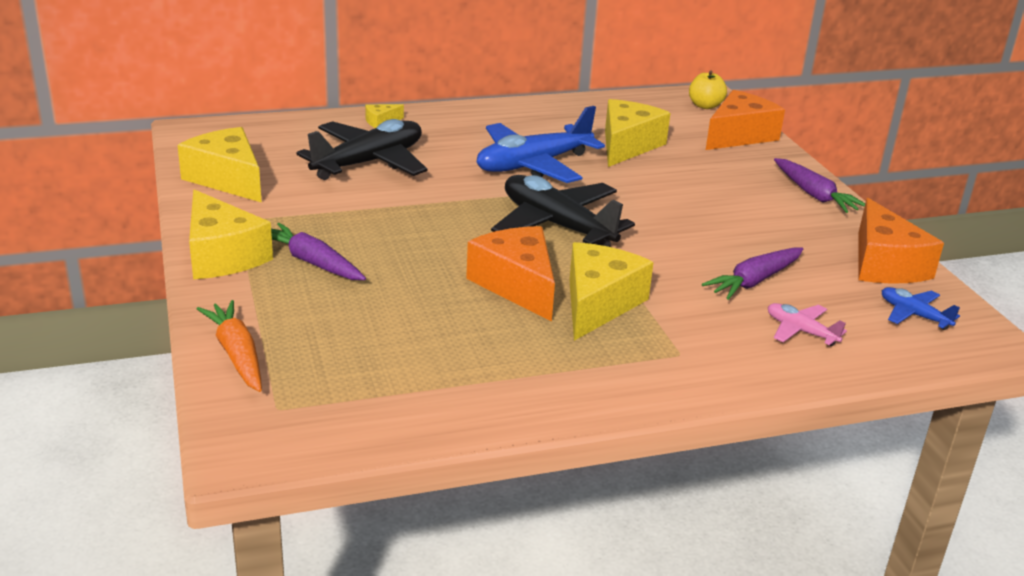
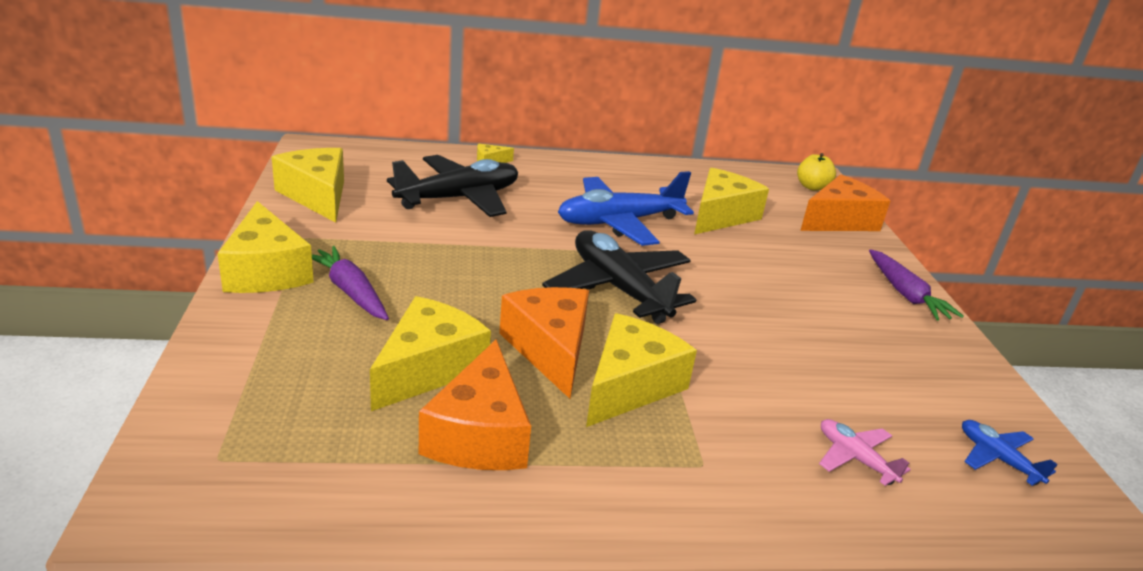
camera: 10 degrees right, 0 degrees up
orange carrot [197,300,262,392] -> none
purple carrot [702,247,803,300] -> none
orange cheese [859,198,944,284] -> orange cheese moved to [419,339,531,470]
none -> yellow cheese [370,296,491,411]

